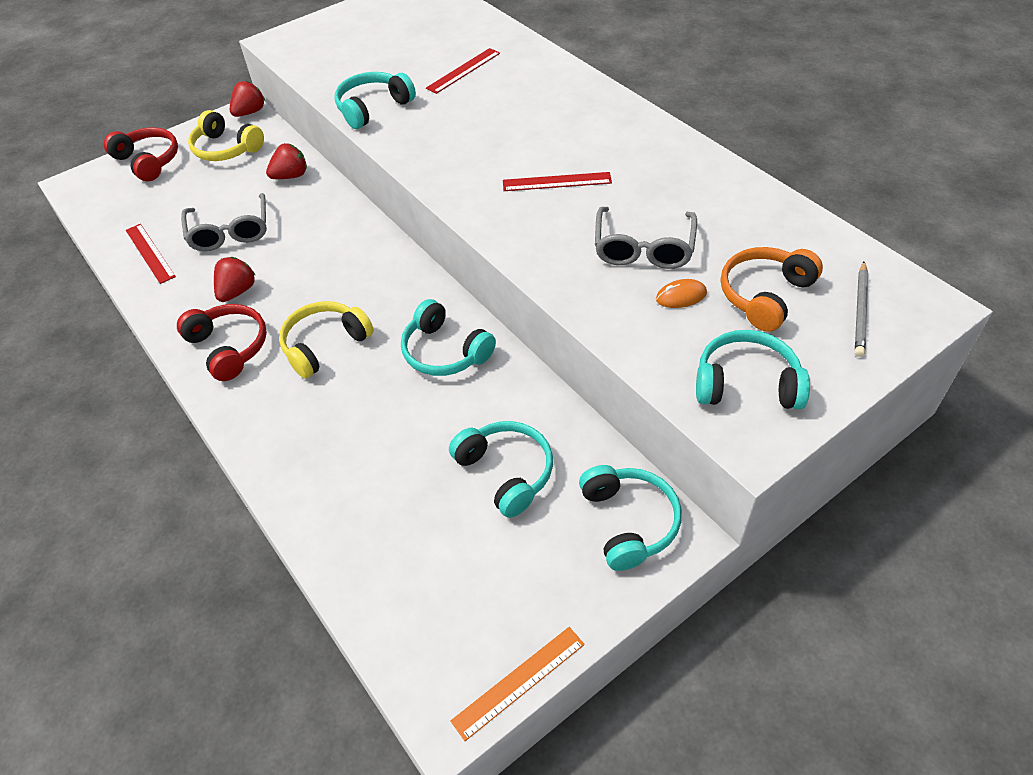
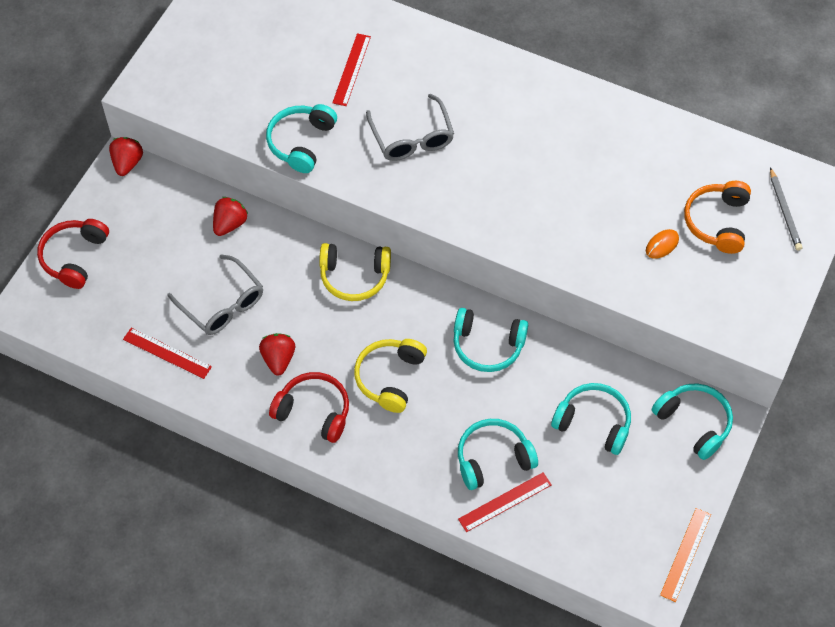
camera: 30 degrees left, 10 degrees up
red headphones [104,127,178,181] -> red headphones turned 90 degrees counterclockwise [37,219,109,289]
yellow headphones [188,110,264,161] -> yellow headphones moved to [319,243,391,301]
red ruler [503,172,612,191] -> red ruler moved to [458,473,551,532]
grey glasses [595,207,697,269] -> grey glasses moved to [366,94,454,161]
turquoise headphones [696,330,810,409] -> turquoise headphones moved to [458,419,538,490]

